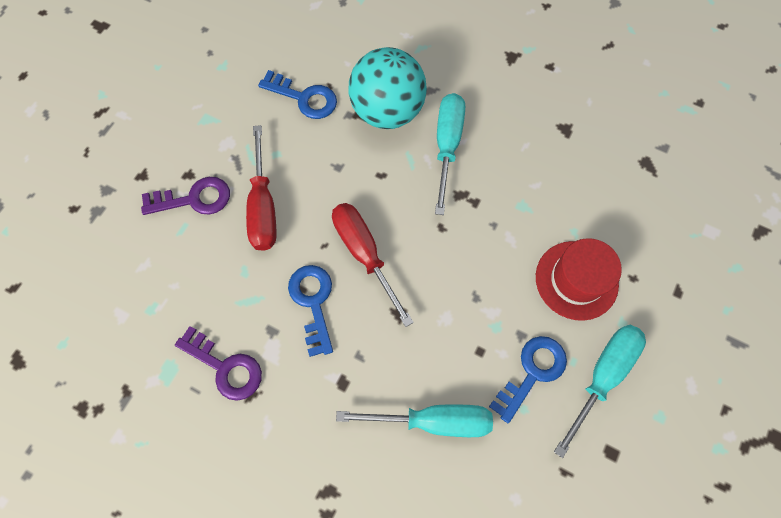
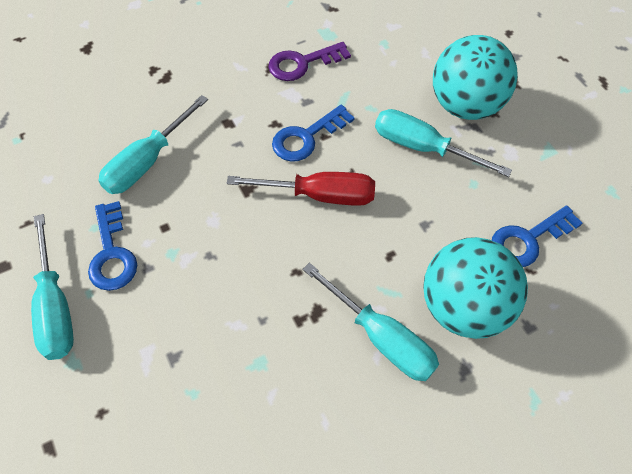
camera: 125 degrees right, 10 degrees down
purple key [141,177,230,215] -> turquoise ball [433,35,518,120]
red screwdriver [246,125,276,251] -> turquoise screwdriver [375,109,512,177]
blue key [288,265,333,357] -> blue key turned 120 degrees clockwise [272,105,355,162]
red hat [536,238,622,321] -> none

